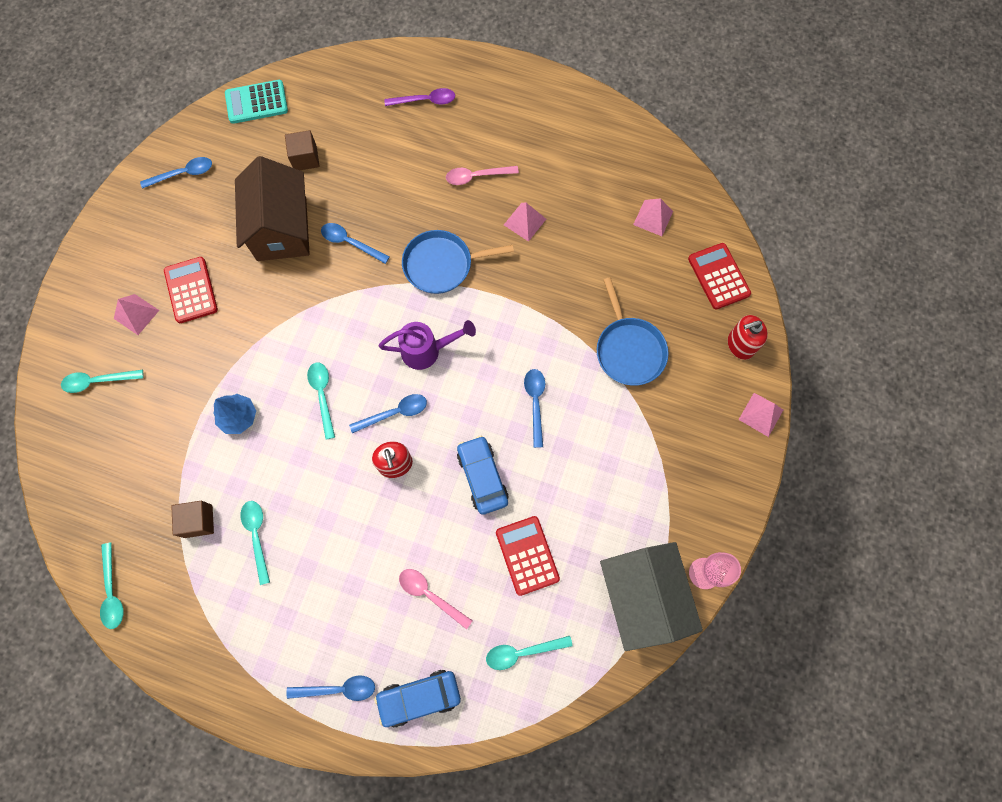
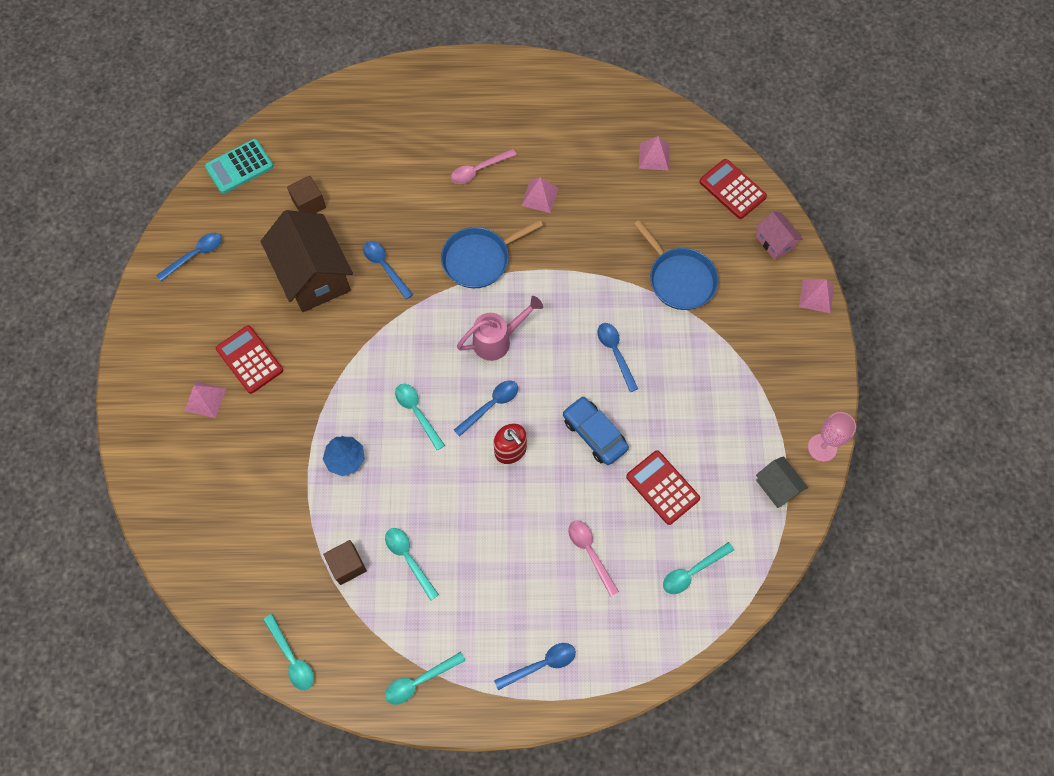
camera: 20 degrees left, 5 degrees down
turquoise spoon [61,369,144,393] -> turquoise spoon moved to [385,652,465,705]
blue spoon [321,223,390,264] -> blue spoon turned 45 degrees clockwise [363,241,413,299]
blue car [374,670,461,728] -> none
purple watering can [378,320,476,370] -> pink watering can [457,296,543,361]
purple spoon [384,88,455,106] -> none
pink spoon [399,569,473,630] -> pink spoon turned 45 degrees clockwise [568,520,619,597]
grey house [600,542,703,651] -> grey house [756,456,808,508], size x0.49
red soap dispenser [728,315,768,360] -> pink house [756,212,803,260]

